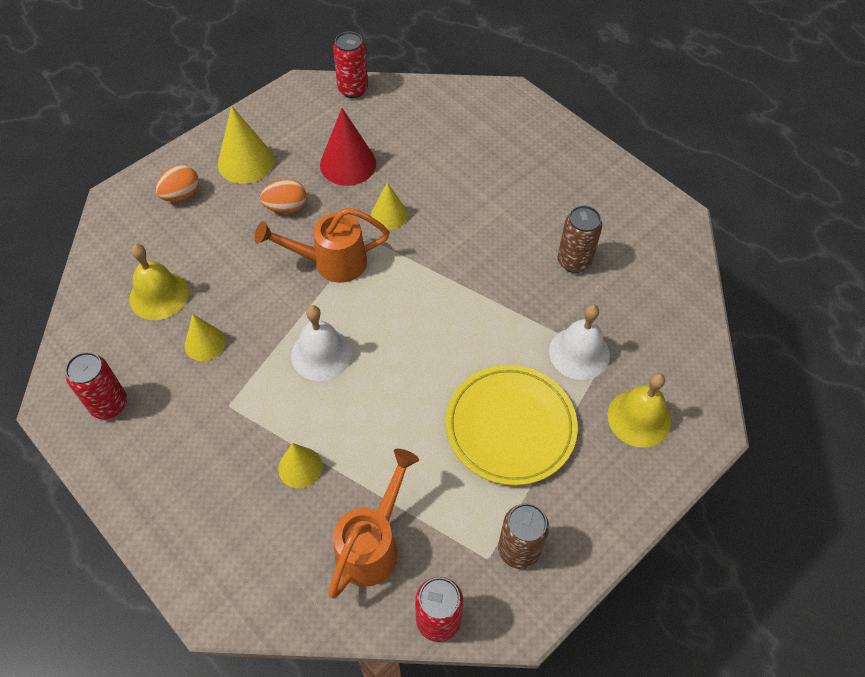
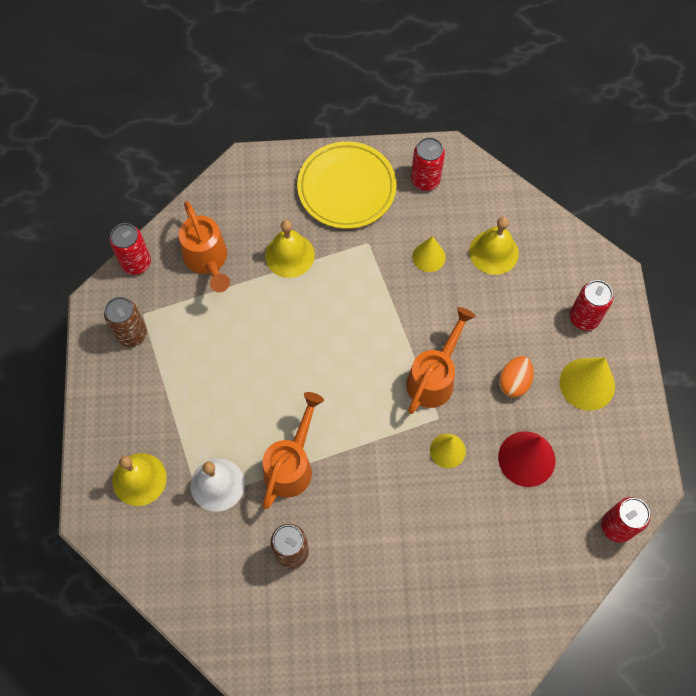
camera: 130 degrees right, 10 degrees up
orange egg [155,165,199,202] -> red can [570,280,613,331]
yellow cone [278,443,323,488] -> yellow bell [265,220,315,278]
white bell [291,305,352,381] -> none
yellow plate [445,365,578,486] -> yellow plate moved to [297,141,397,229]
none -> orange watering can [263,392,324,509]

